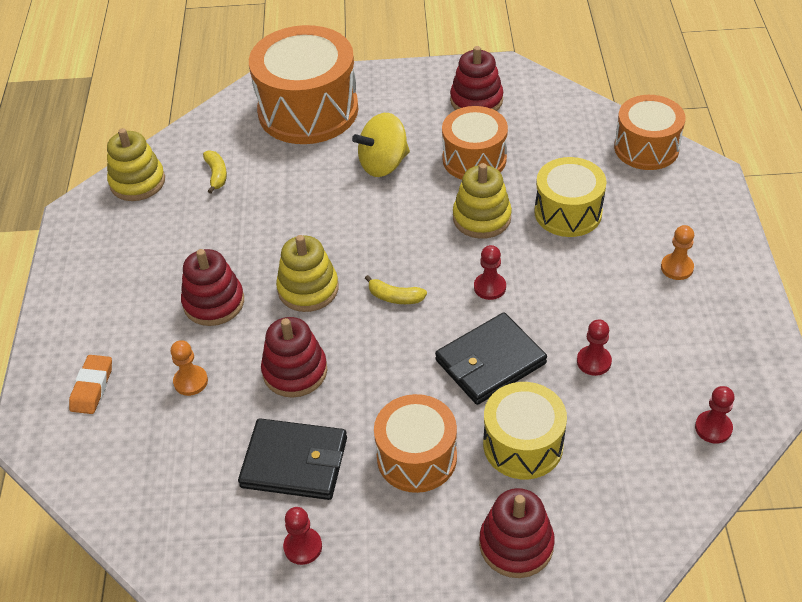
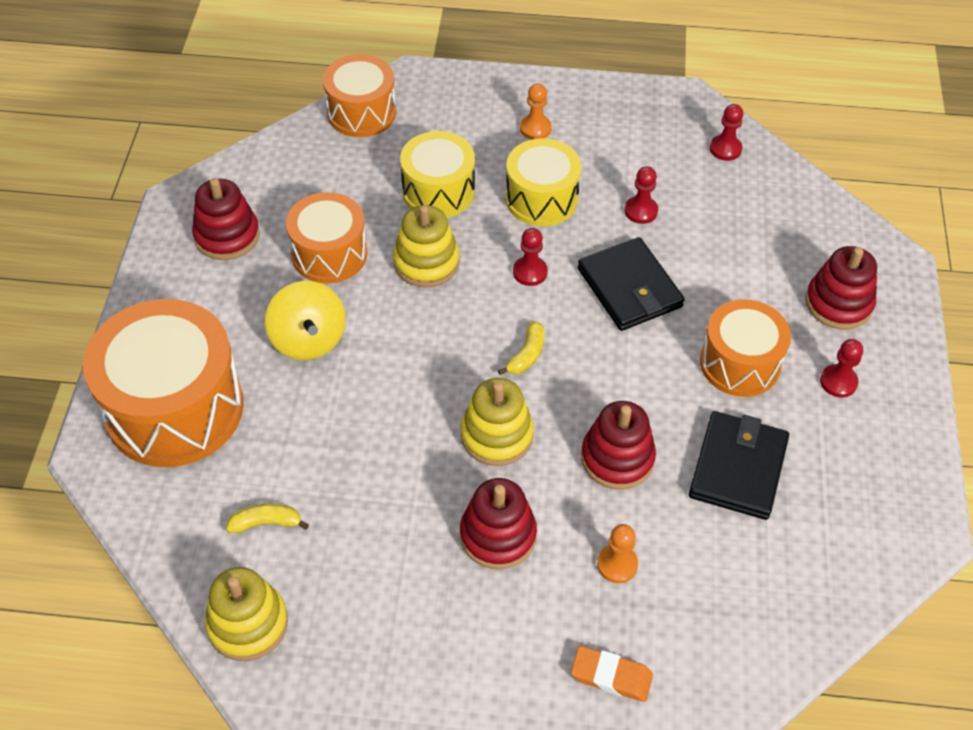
camera: 85 degrees left, 5 degrees up
red pawn [283,507,322,565] -> red pawn moved to [820,339,863,398]
yellow drum [483,382,567,479] -> yellow drum moved to [505,138,581,226]

